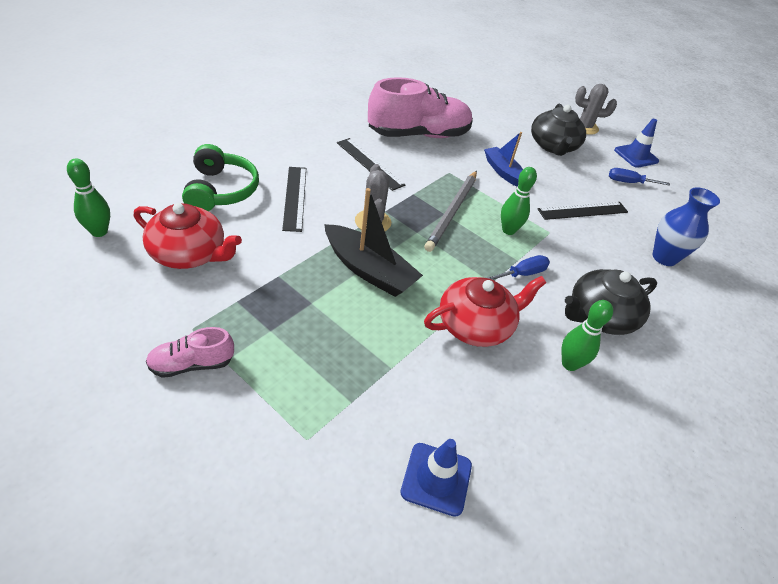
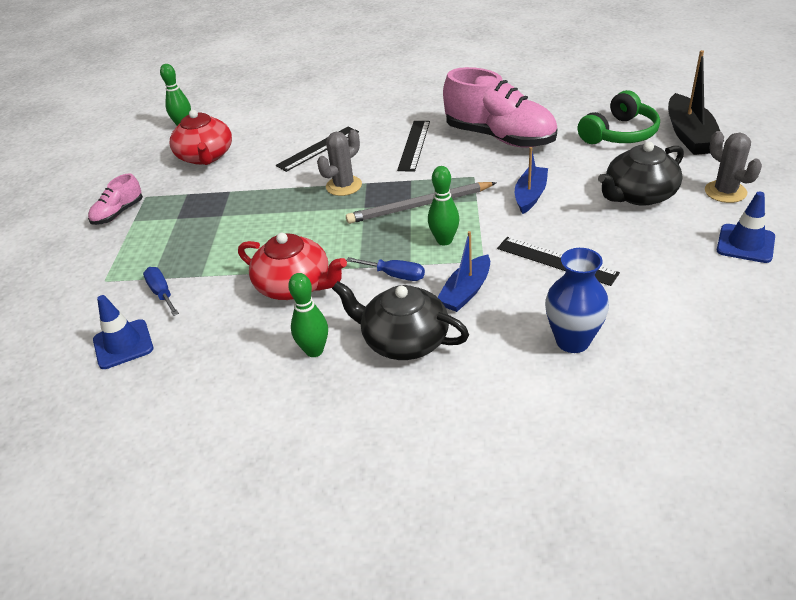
camera: 60 degrees right, 5 degrees down
pink shoe [146,327,234,378] -> pink shoe turned 90 degrees counterclockwise [88,174,143,225]
green headphones [182,144,259,211] -> green headphones moved to [578,90,660,144]
black boat [324,188,423,297] -> black boat moved to [668,50,724,155]
blue screwdriver [609,168,670,186] -> blue screwdriver moved to [143,267,179,316]
none -> blue boat [438,231,490,312]

